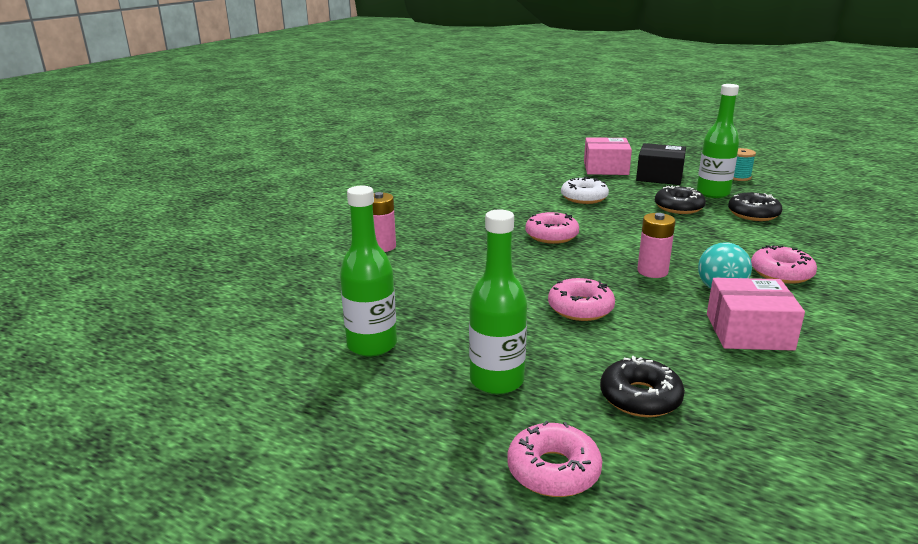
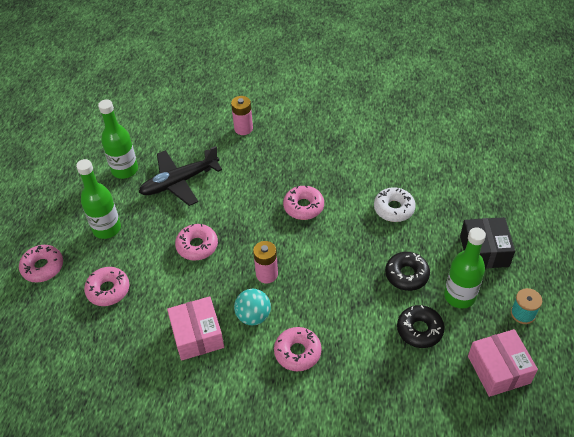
camera: 70 degrees right, 25 degrees up
pink box [584,137,632,175] -> pink box moved to [468,329,538,397]
black donut [600,356,685,417] -> pink donut [84,267,130,306]
none -> black plane [139,146,222,206]

